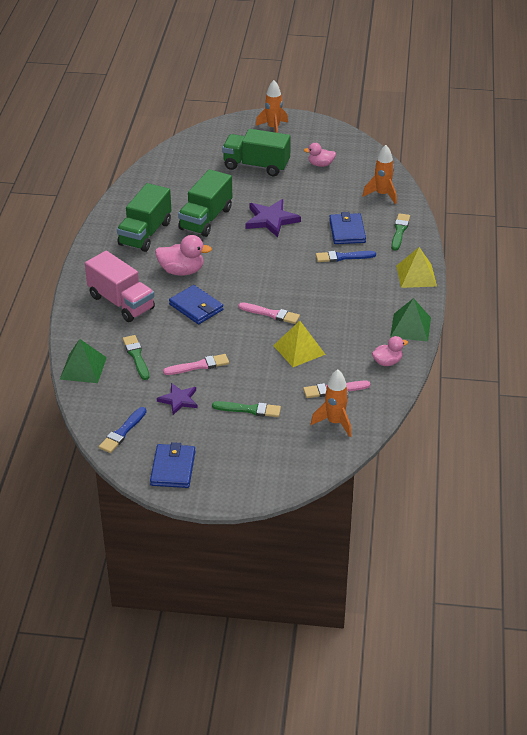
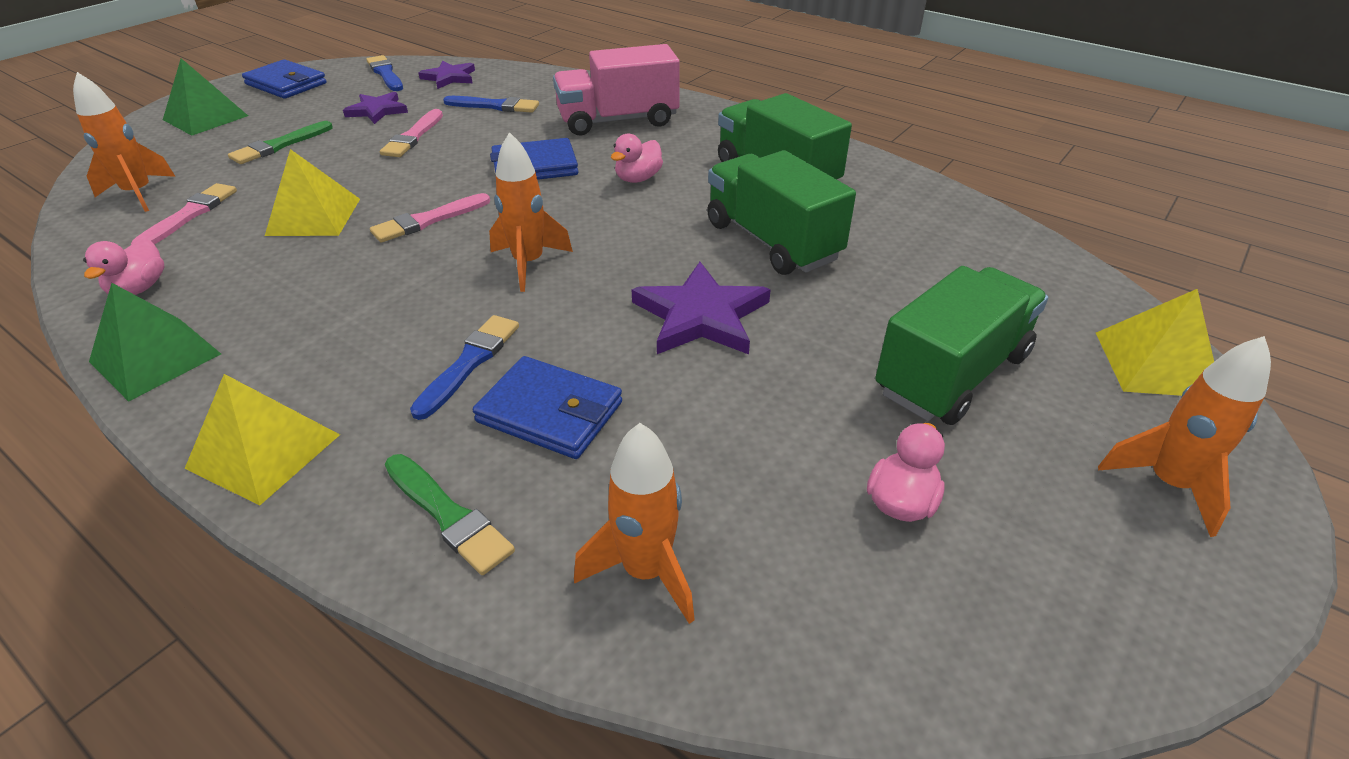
camera: 120 degrees right, 0 degrees up
green pyramid [59,339,107,383] -> green pyramid moved to [163,58,248,136]
green brush [123,335,149,380] -> blue brush [443,96,539,113]
pink duck [155,235,212,276] -> pink duck [611,134,663,183], size x0.63
none -> purple star [418,61,475,89]
none -> orange rocket [489,132,573,292]
none -> yellow pyramid [1096,289,1214,396]

